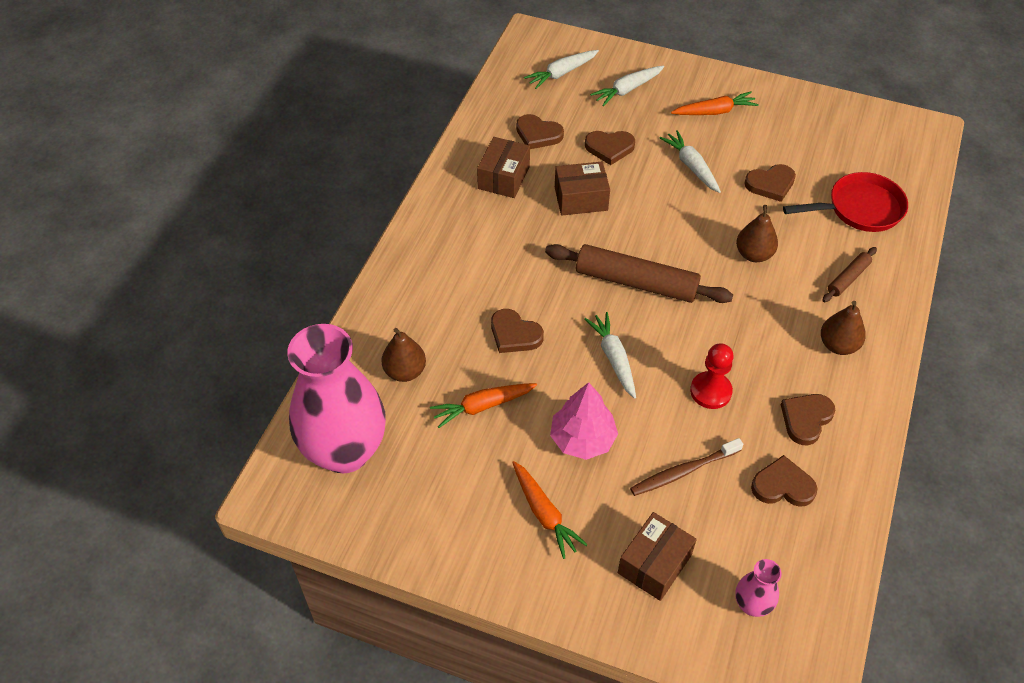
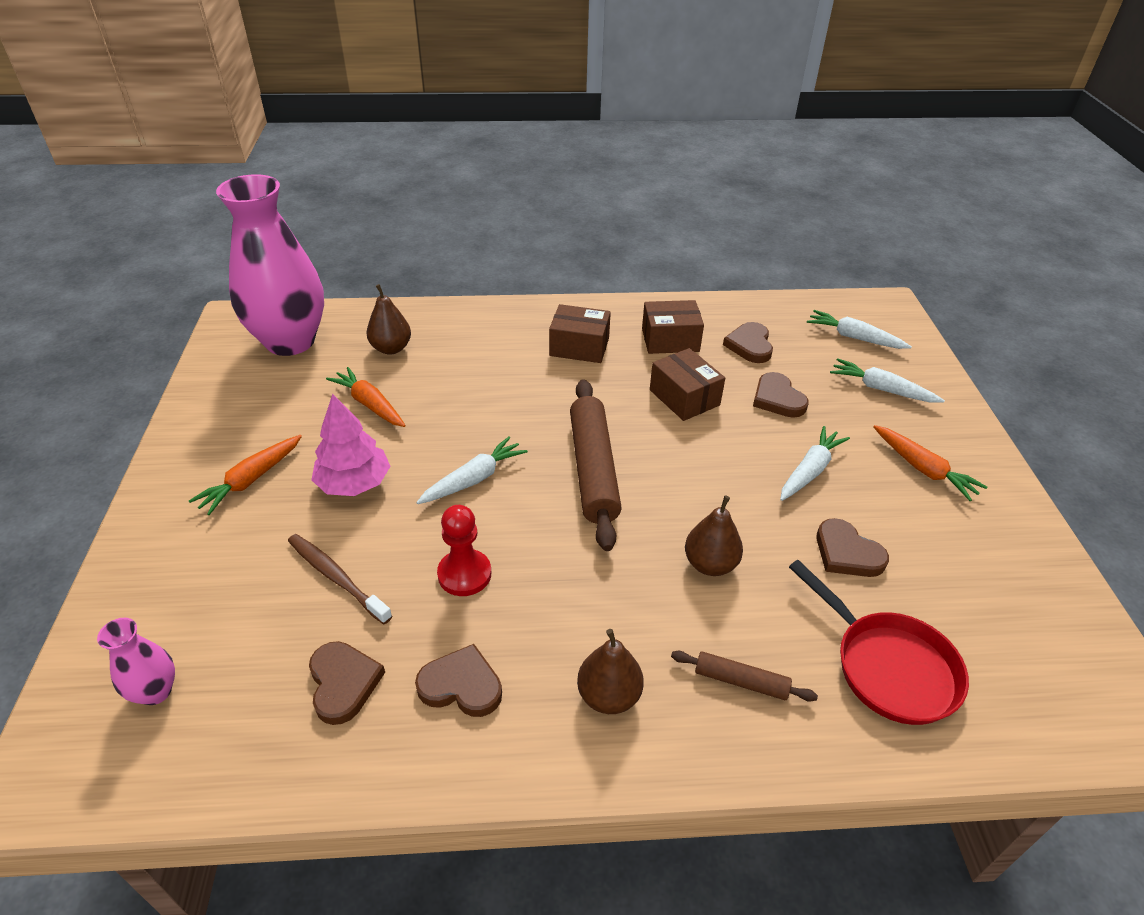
camera: 65 degrees right, 10 degrees down
brown heart [491,309,544,353] -> none
brown box [618,512,697,601] -> brown box moved to [549,304,611,363]

